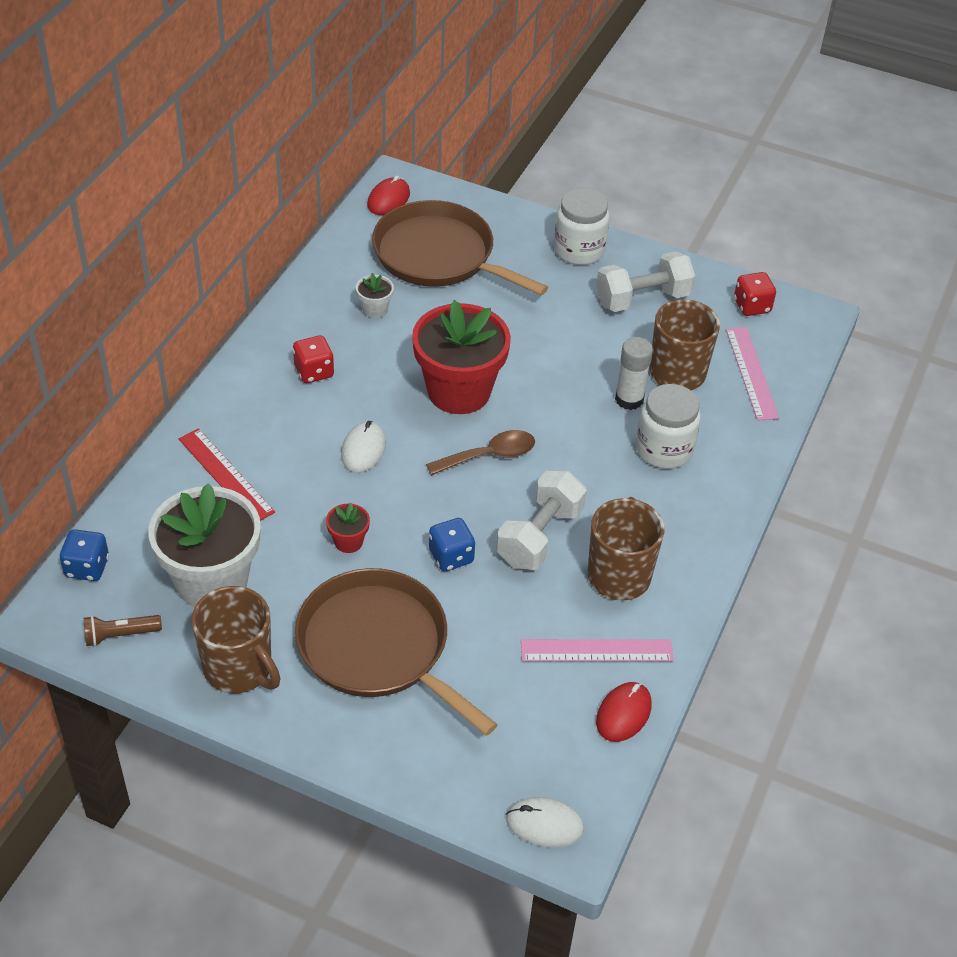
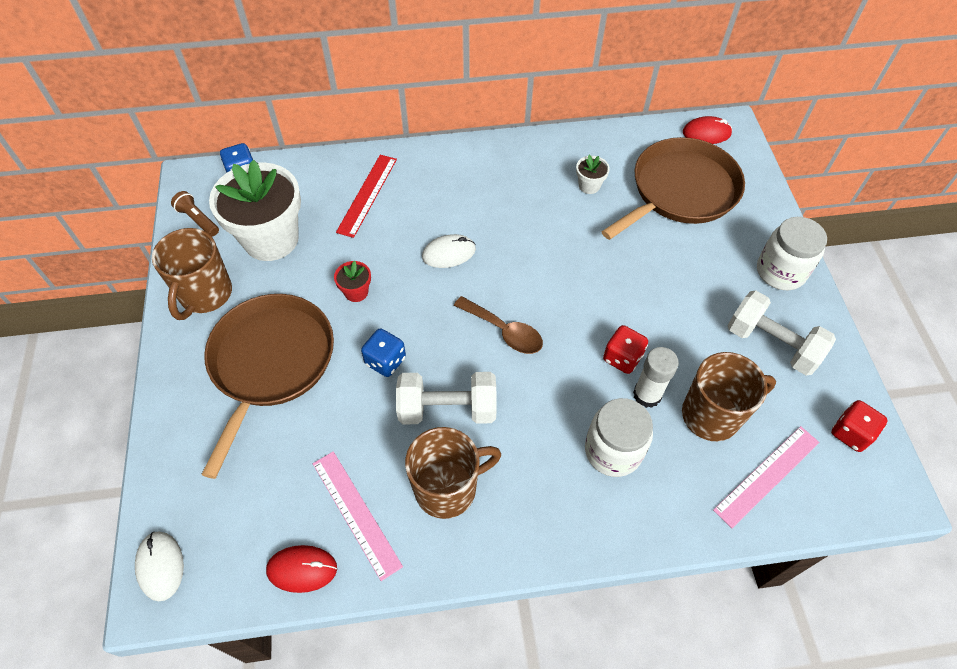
camera: 60 degrees right, 10 degrees up
red dice [293,335,334,383] -> red dice moved to [603,325,648,374]
brown pan [372,200,548,295] -> brown pan turned 45 degrees clockwise [601,137,745,240]
red flower pot [412,300,511,414] -> none

